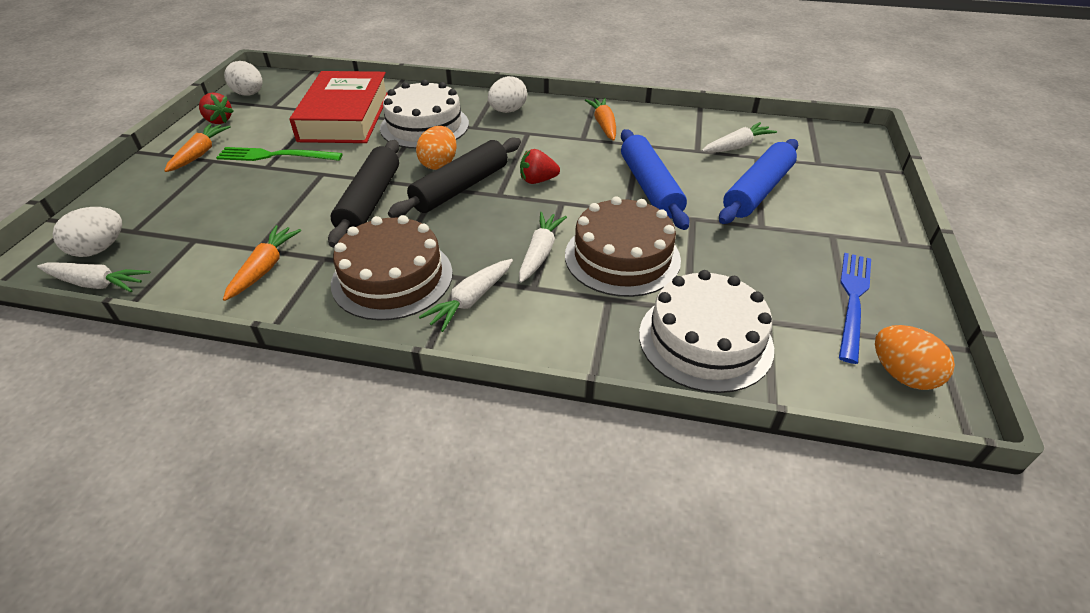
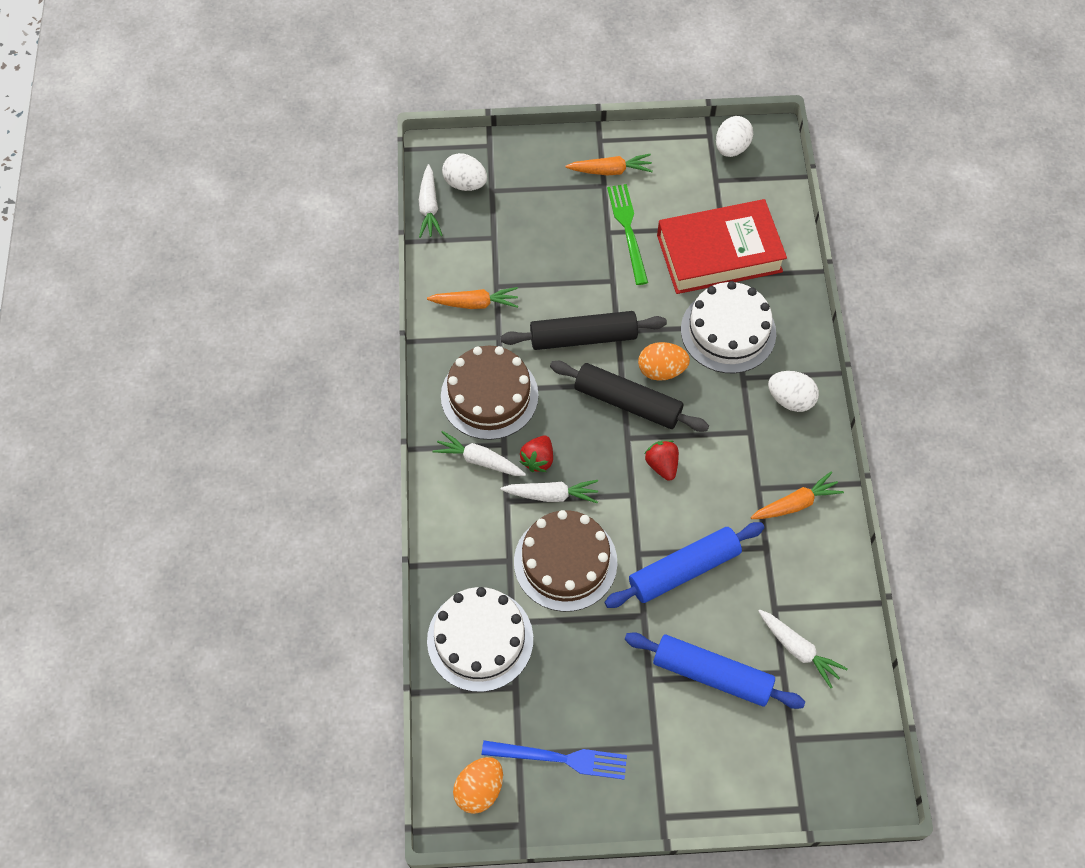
camera: 75 degrees right, 20 degrees up
red strawberry [199,92,234,124] -> red strawberry moved to [519,435,553,472]

